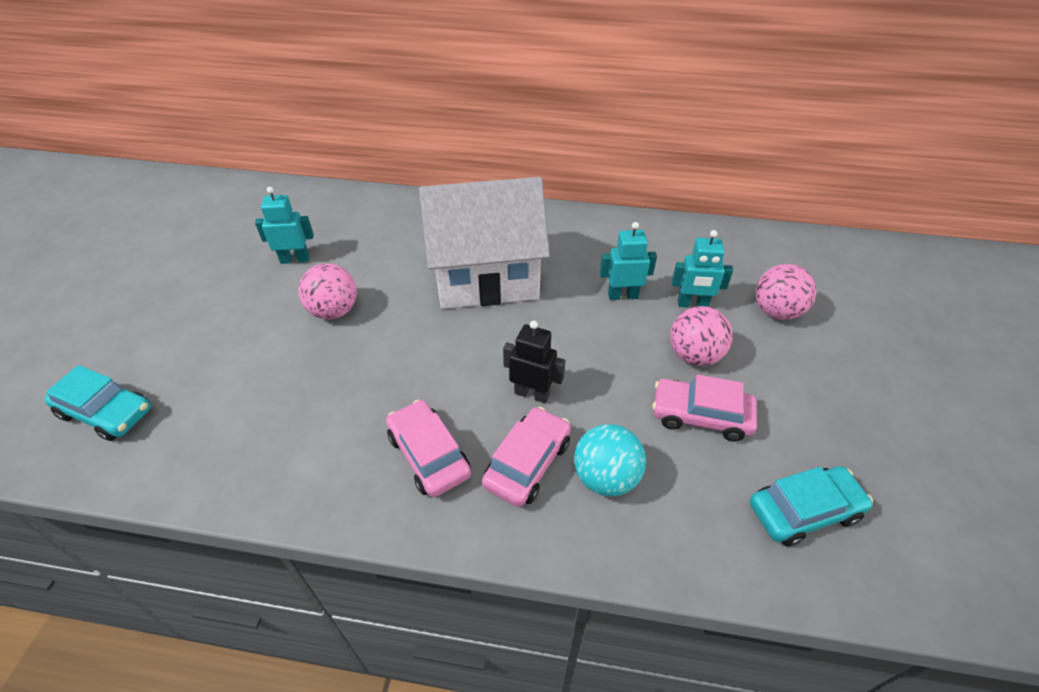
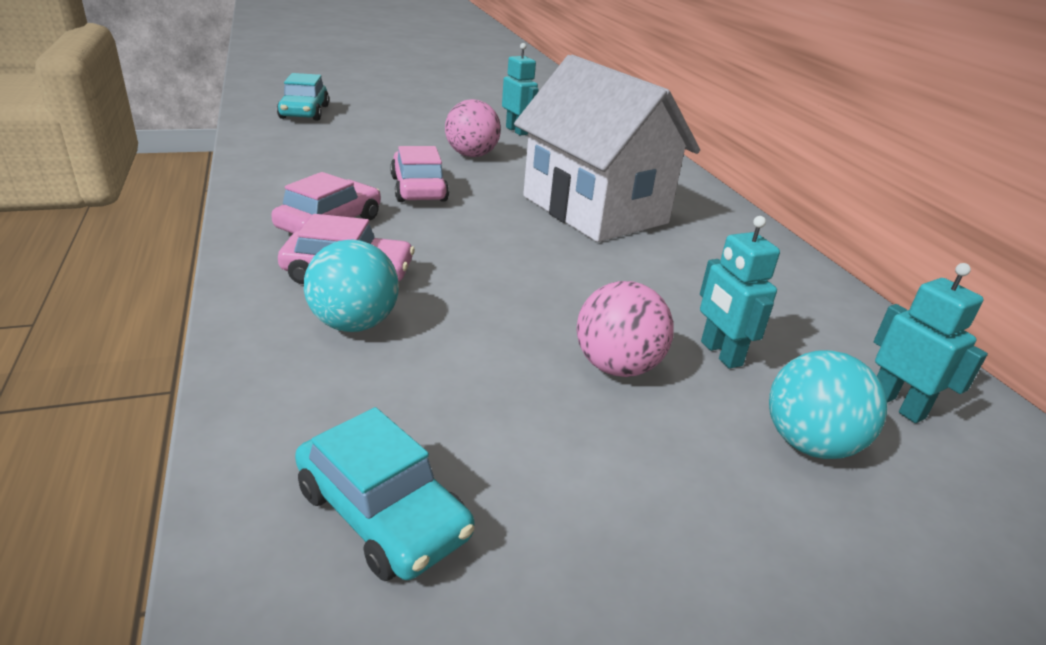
camera: 60 degrees right, 15 degrees down
black robot [503,321,566,403] -> none
turquoise robot [600,222,657,300] -> turquoise robot moved to [874,263,988,423]
pink car [652,374,757,442] -> pink car moved to [390,146,449,202]
pink ball [756,264,816,320] -> turquoise ball [769,350,887,459]

